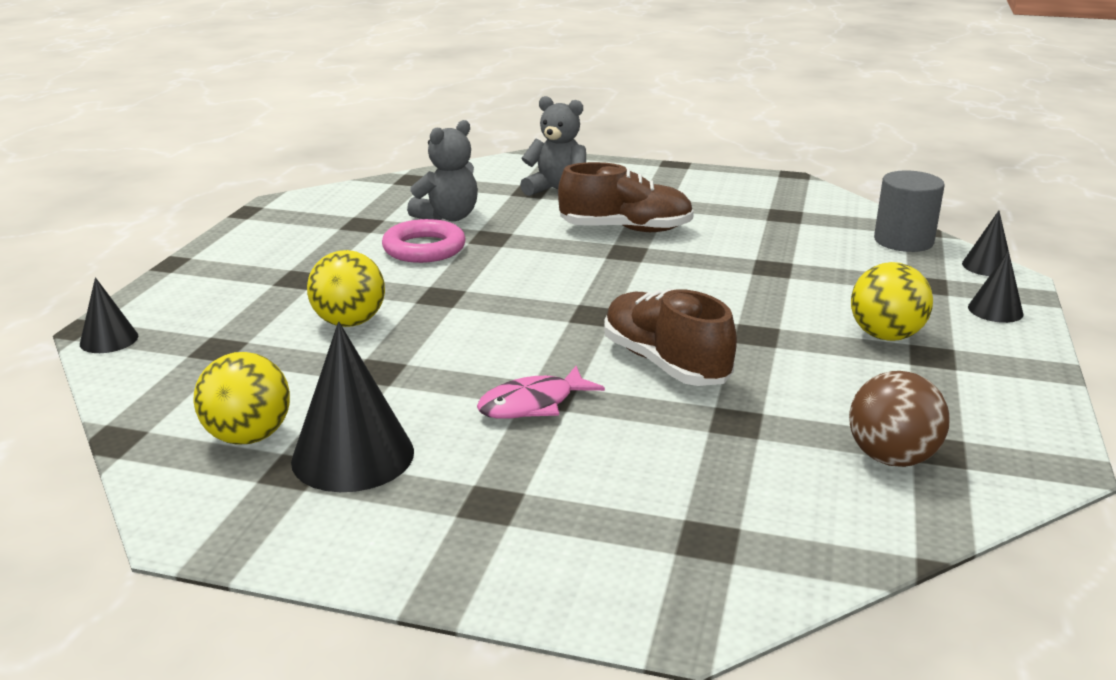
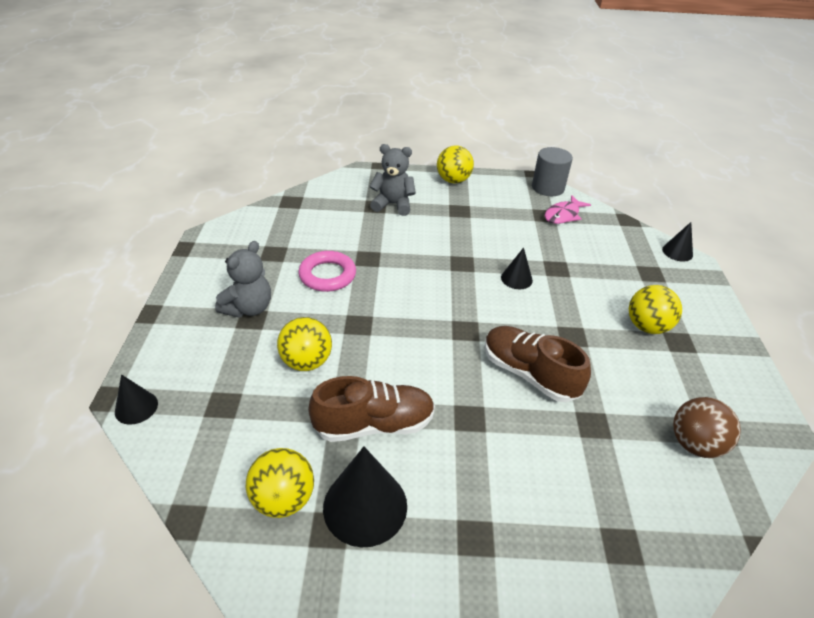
camera: 15 degrees left, 15 degrees up
grey teddy bear [407,120,478,221] -> grey teddy bear moved to [215,241,271,318]
pink fish [477,366,605,419] -> pink fish moved to [545,195,591,224]
brown shoe [558,162,694,232] -> brown shoe moved to [308,376,435,442]
grey cylinder [874,170,945,252] -> grey cylinder moved to [532,147,573,196]
black cone [968,250,1024,323] -> black cone moved to [501,247,533,289]
none -> yellow ball [437,146,474,184]

